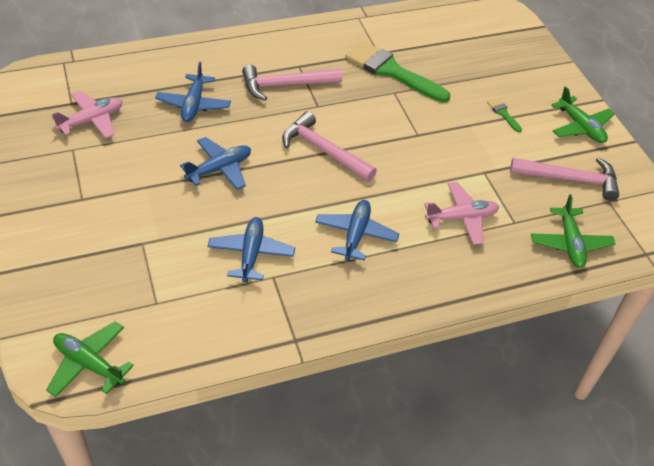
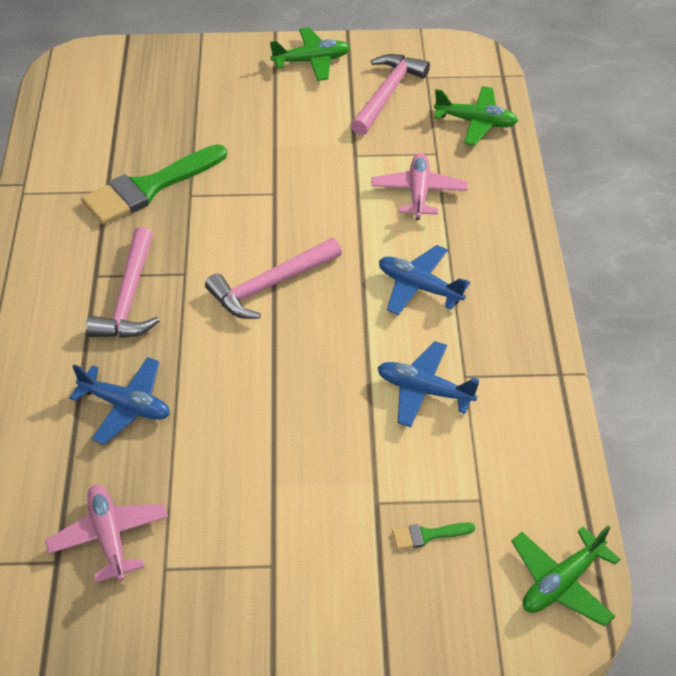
camera: 70 degrees left, 0 degrees up
blue plane [180,137,251,190] -> none
green brush [487,98,522,132] -> green brush moved to [392,522,475,550]

